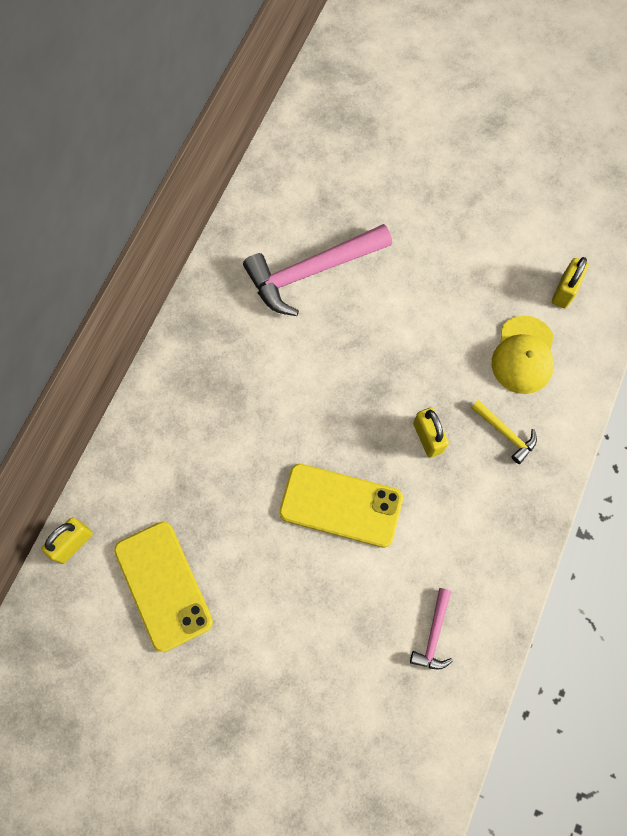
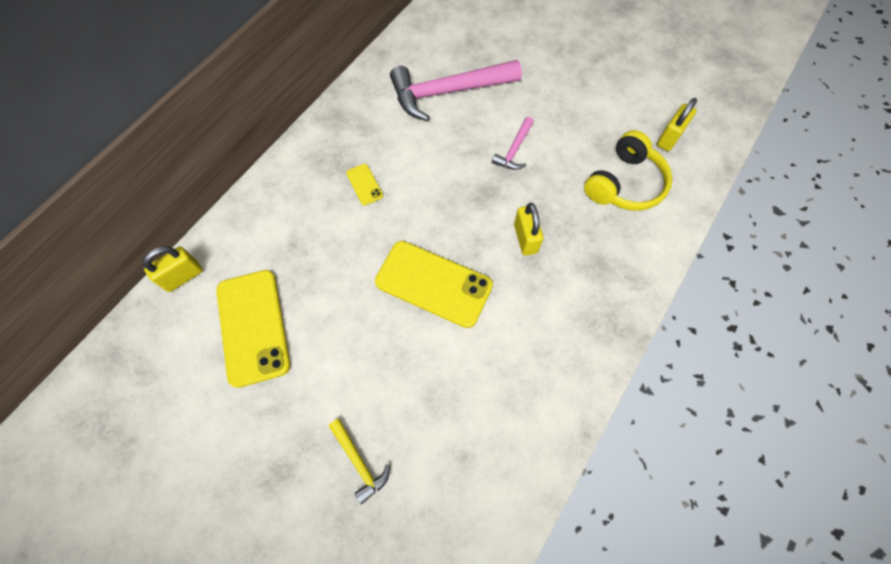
camera: 10 degrees right, 5 degrees down
pink hammer [410,588,453,670] -> pink hammer moved to [492,117,534,170]
yellow hammer [471,400,537,464] -> yellow hammer moved to [329,419,390,504]
yellow cap [492,316,554,394] -> yellow headphones [584,130,672,211]
none -> yellow phone [346,164,383,205]

